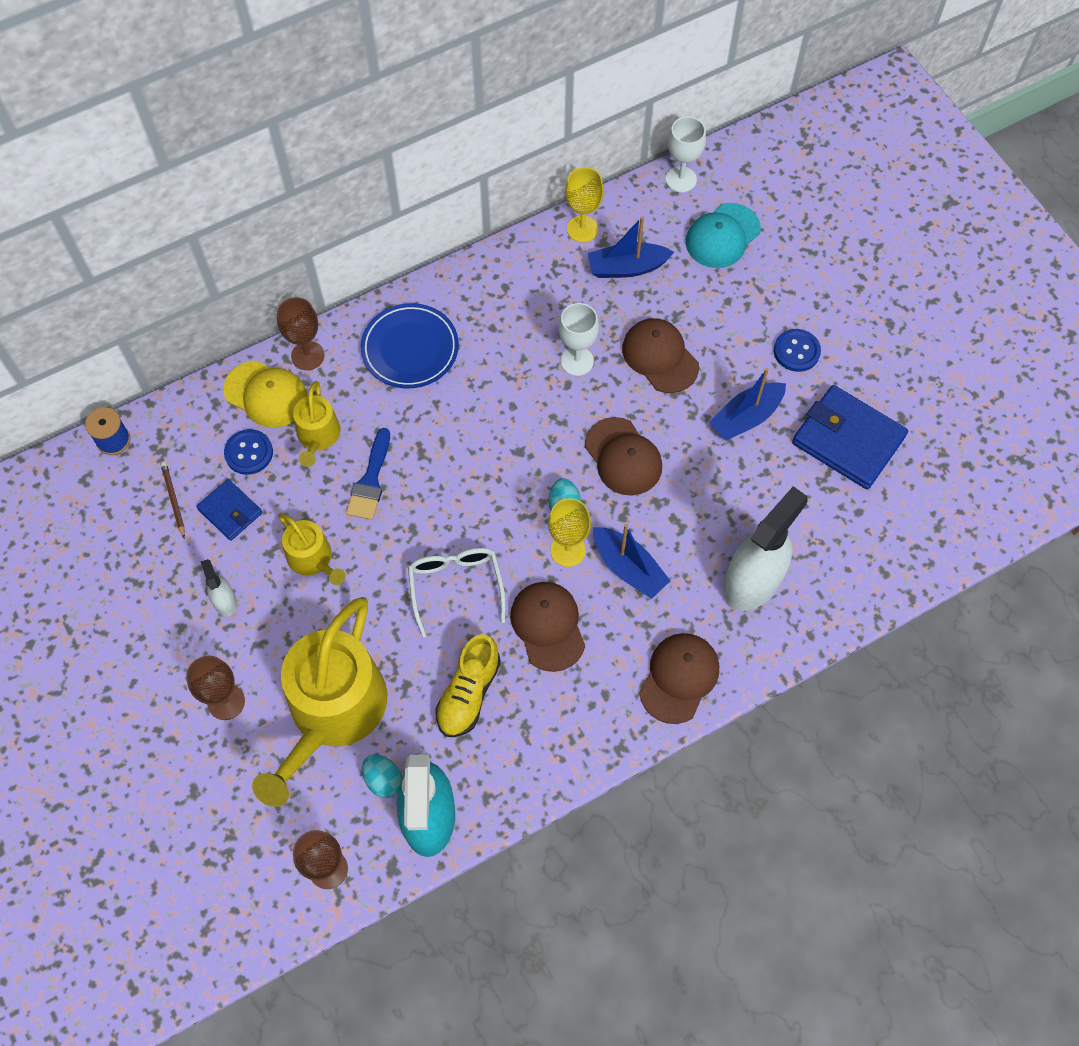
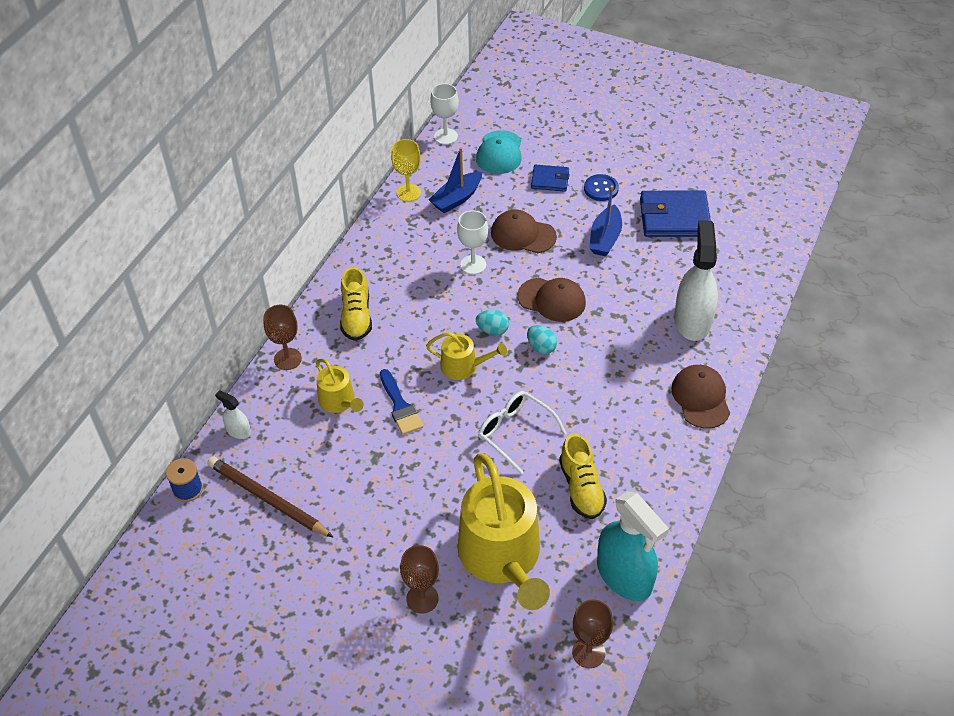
camera: 35 degrees left, 15 degrees down
brown pencil [161,462,185,538] -> brown pencil [207,456,334,538], size x2.09
blue wallet [196,479,262,541] -> blue wallet moved to [531,164,569,192]
white spray bottle [201,559,237,617] -> white spray bottle moved to [215,390,251,439]
yellow cap [223,360,307,428] -> none
blue button [224,429,273,475] -> none
yellow watering can [278,513,345,585] -> yellow watering can moved to [426,332,507,380]
blue plate [361,303,459,388] -> yellow shoe [340,267,372,341]
turquoise egg [362,755,403,798] -> turquoise egg moved to [476,310,509,335]
brown cap [510,582,585,672] -> none
yellow goblet [548,498,591,567] -> none
blue boat [593,524,670,599] -> none

